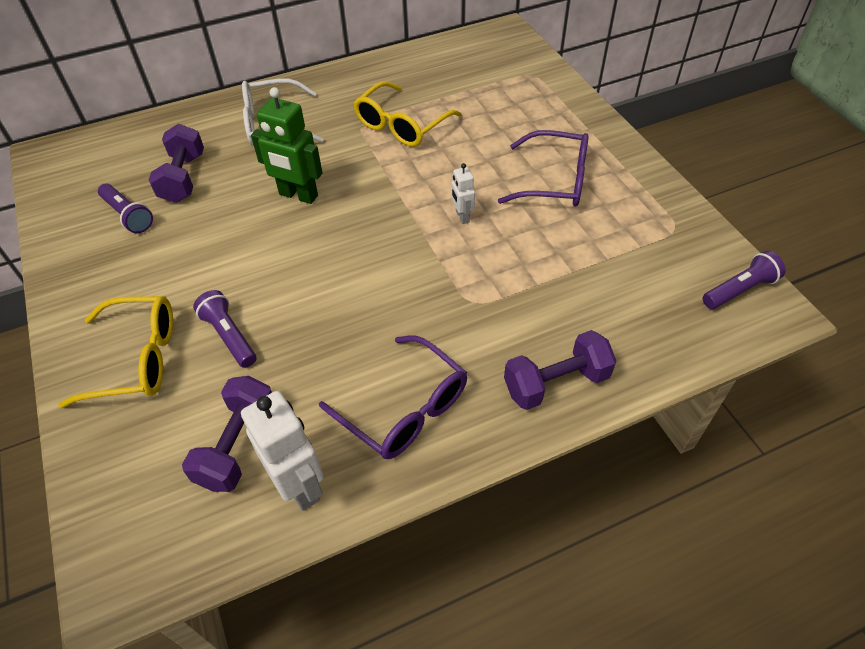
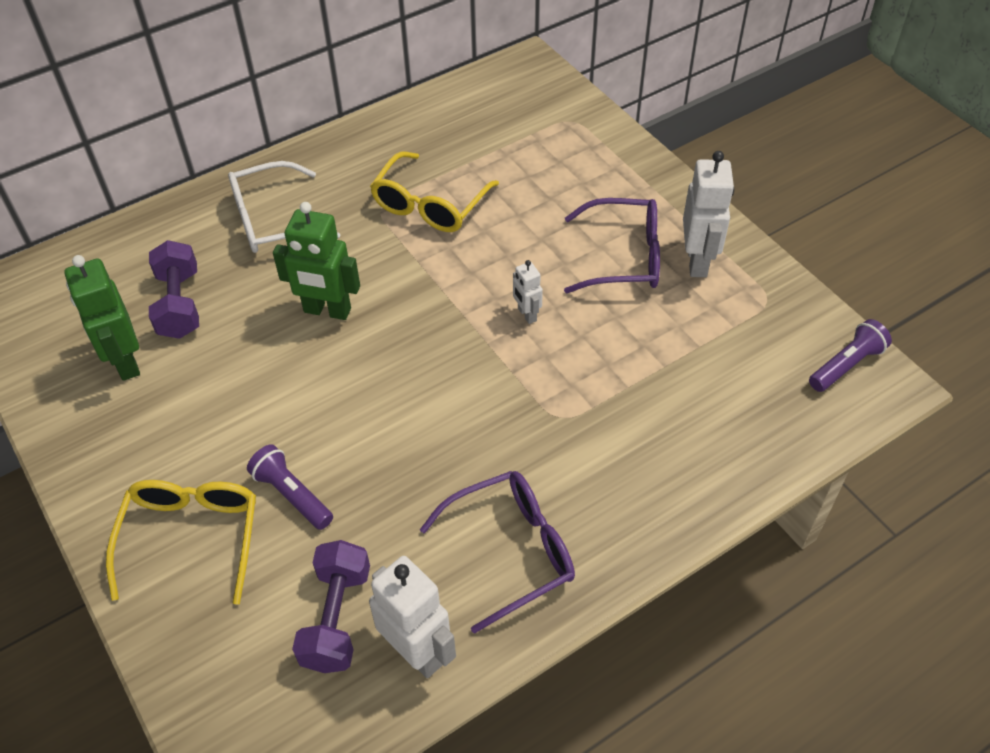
camera: 10 degrees left, 0 degrees up
yellow glasses [58,296,173,408] -> yellow glasses turned 75 degrees counterclockwise [106,480,256,604]
purple flashlight [98,184,153,233] -> green robot [64,255,140,381]
purple glasses [319,335,467,459] -> purple glasses turned 60 degrees counterclockwise [420,471,575,634]
purple dumbbell [504,330,616,410] -> none
none -> white robot [683,151,734,277]

